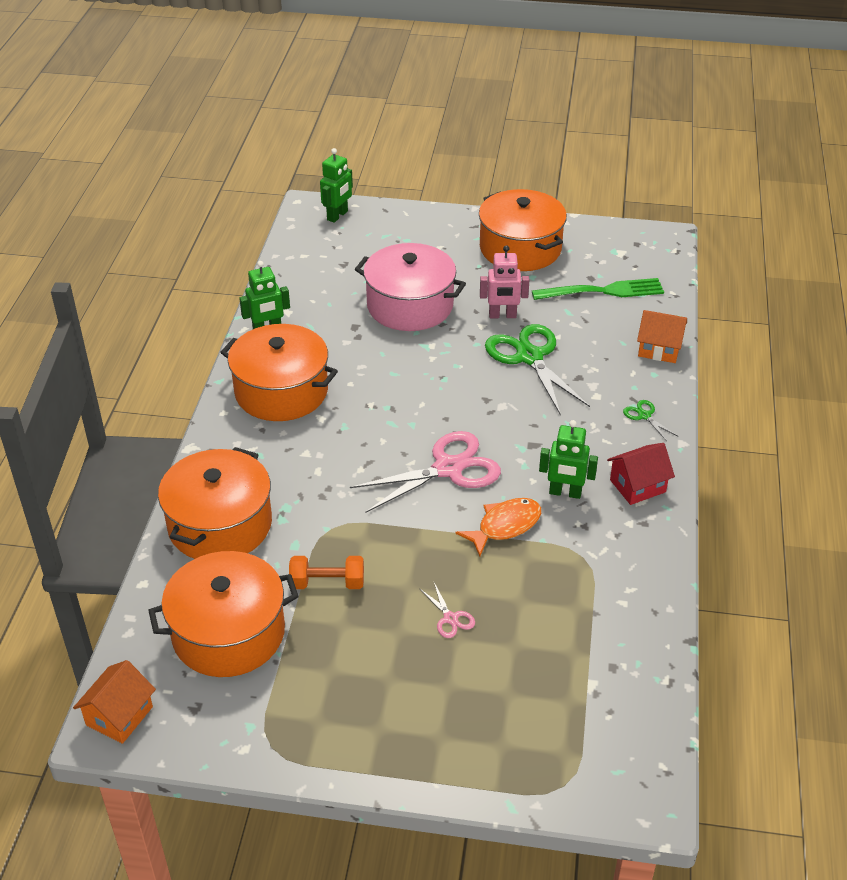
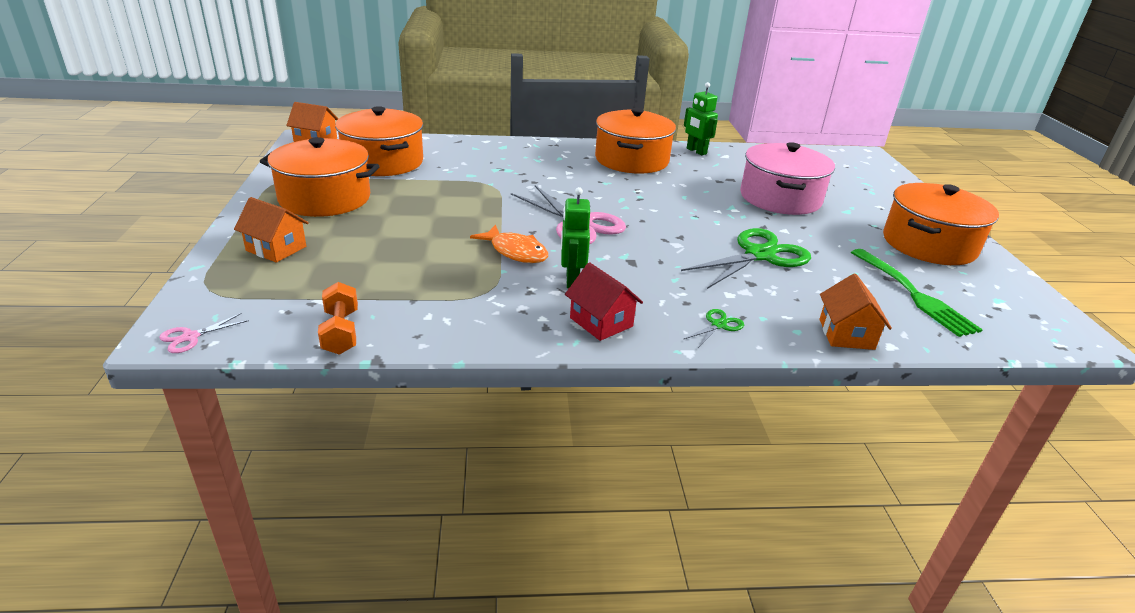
camera: 75 degrees right, 10 degrees down
orange pot [158,447,272,559] -> orange pot moved to [260,137,380,217]
orange dumbbell [289,556,364,589] -> orange dumbbell moved to [318,282,358,355]
green robot [320,148,353,223] -> none
pink scissors [419,583,475,638] -> pink scissors moved to [159,313,249,353]
pink robot [480,245,529,318] -> none
none -> orange house [234,197,309,262]

